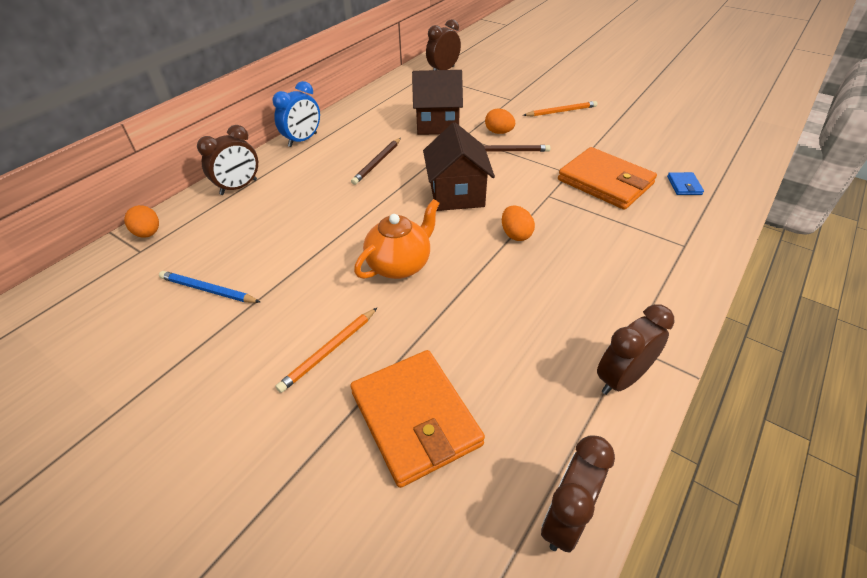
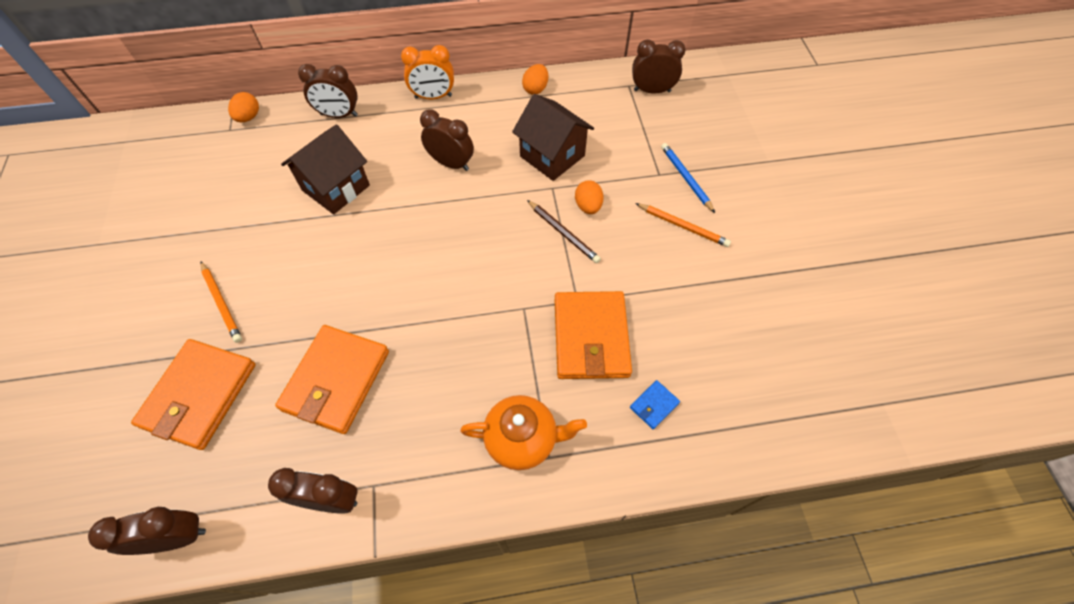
camera: 45 degrees right, 15 degrees up
blue pencil [159,271,260,303] -> blue pencil moved to [661,143,715,213]
blue clock [273,81,320,147] -> orange clock [401,45,454,99]
orange pencil [275,308,377,393] -> orange pencil turned 120 degrees counterclockwise [201,261,242,343]
brown pencil [351,138,401,185] -> brown clock [420,109,474,171]
orange teapot [354,199,440,279] -> orange teapot moved to [460,395,587,470]
brown house [423,122,495,211] -> brown house moved to [281,124,370,214]
orange egg [502,205,535,241] -> orange egg moved to [522,64,548,95]
none -> orange wallet [275,325,389,434]

